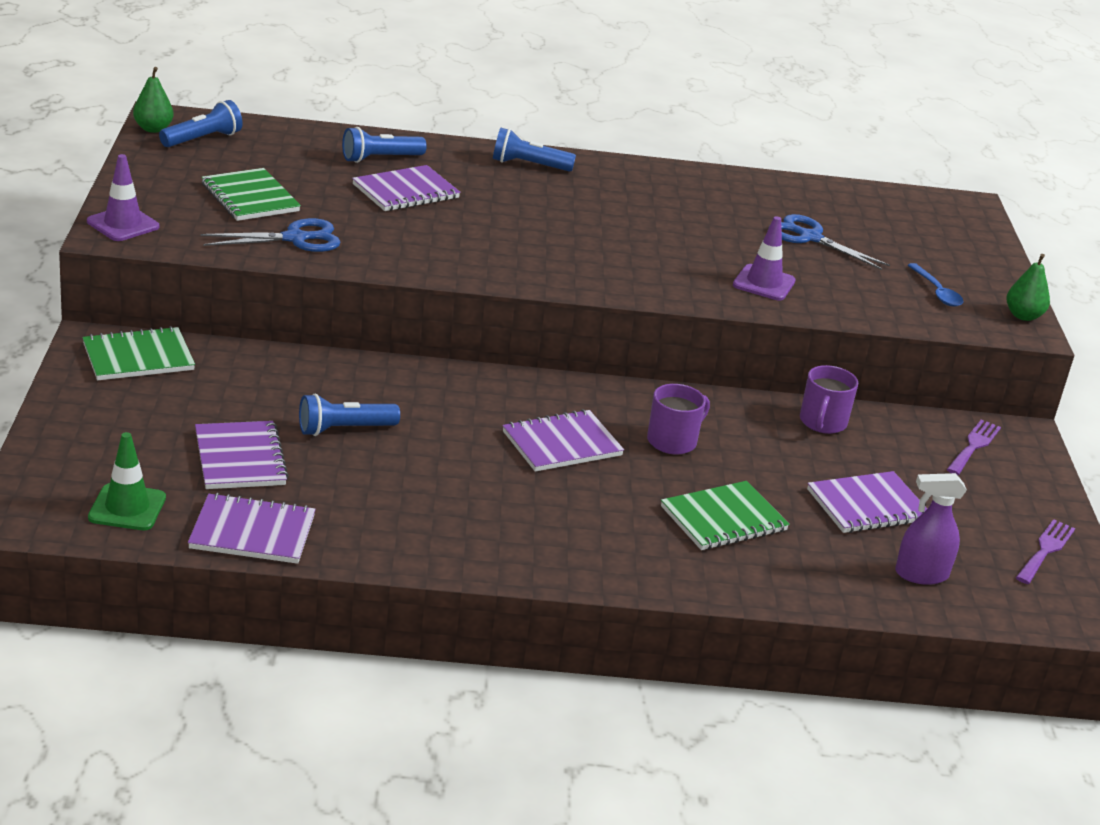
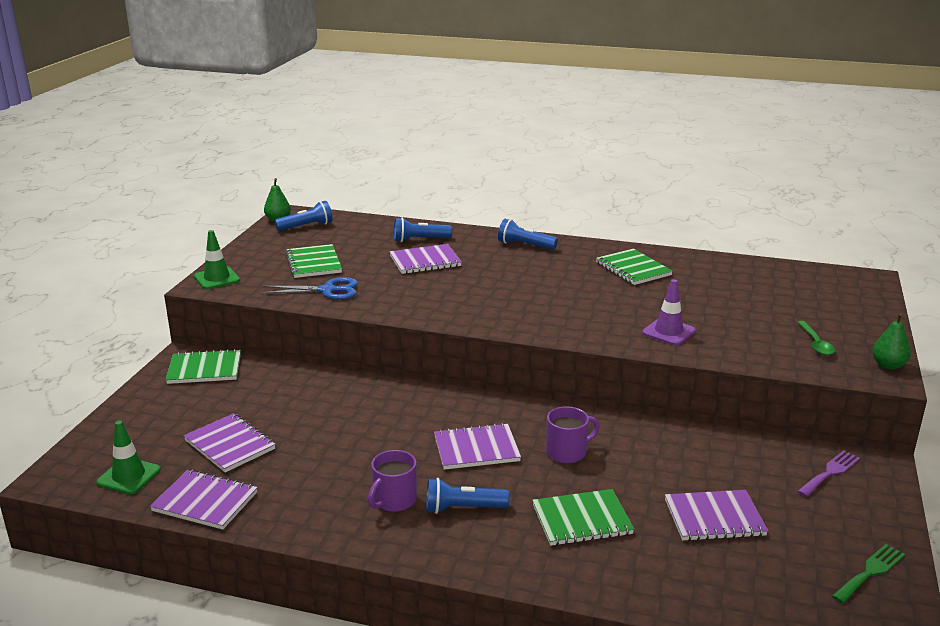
camera: 20 degrees right, 5 degrees down
purple traffic cone [87,154,159,241] -> green traffic cone [194,230,240,289]
purple notebook [195,421,289,489] -> purple notebook turned 45 degrees counterclockwise [184,413,276,472]
blue flashlight [299,394,400,436] -> blue flashlight moved to [426,478,510,514]
blue scissors [769,214,890,270] -> none
purple mug [800,365,858,434] -> purple mug moved to [368,450,417,512]
purple spray bottle [895,473,967,585] -> none
blue spoon [908,263,963,306] -> green spoon [797,321,835,356]
purple fork [1016,519,1075,584] -> green fork [832,544,905,604]
none -> green notebook [596,249,673,285]

